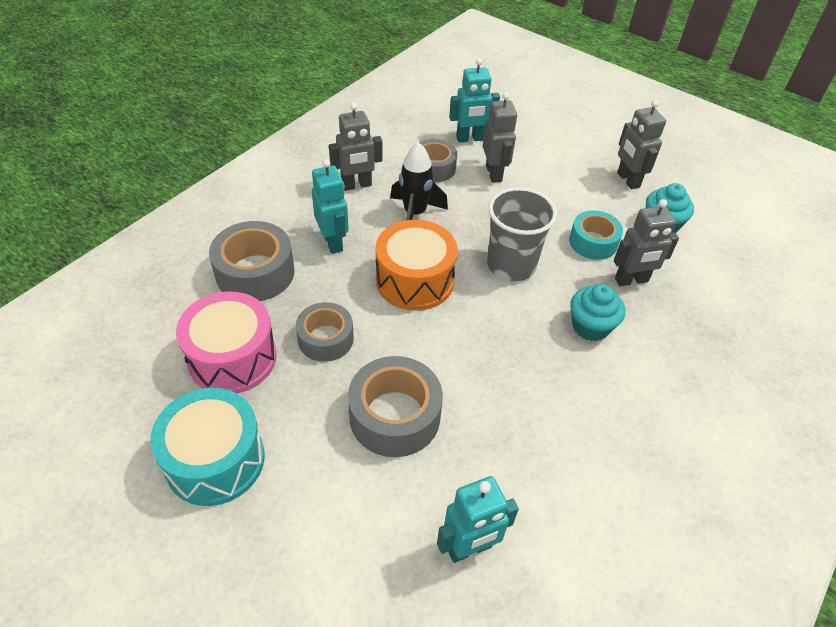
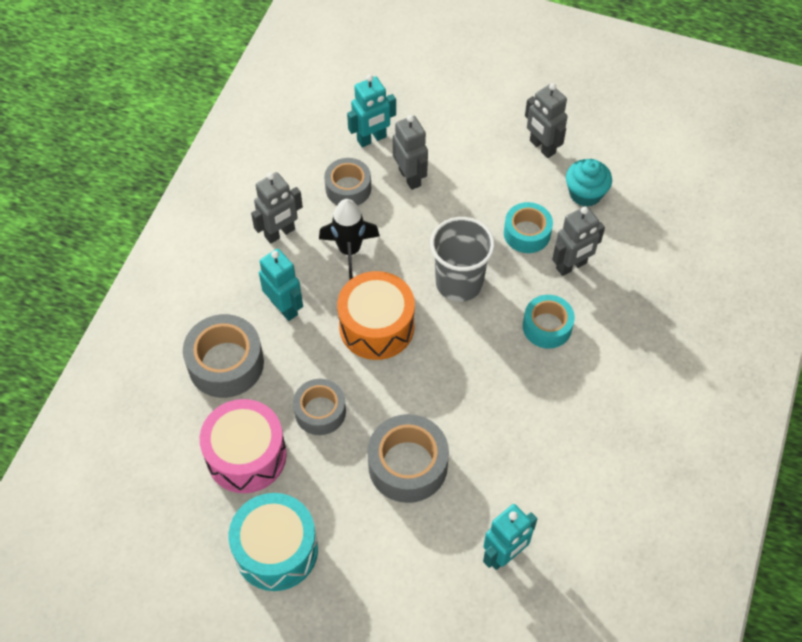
camera: 15 degrees left, 10 degrees up
turquoise cupcake [570,284,625,341] -> turquoise tape [523,295,575,349]

